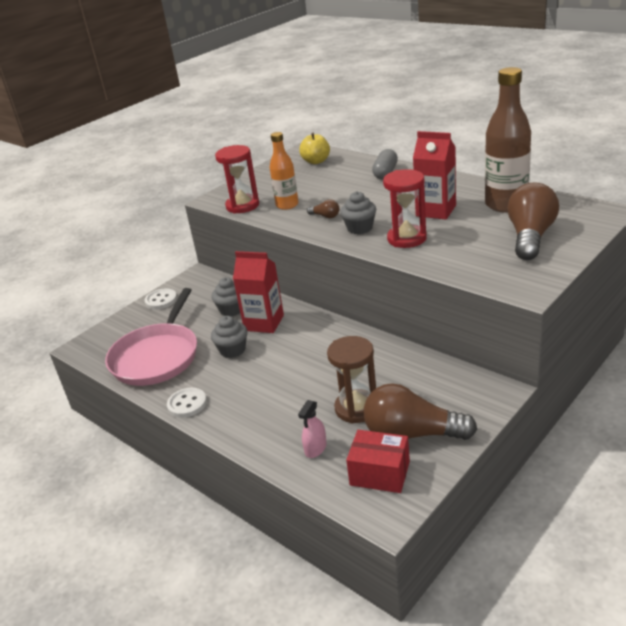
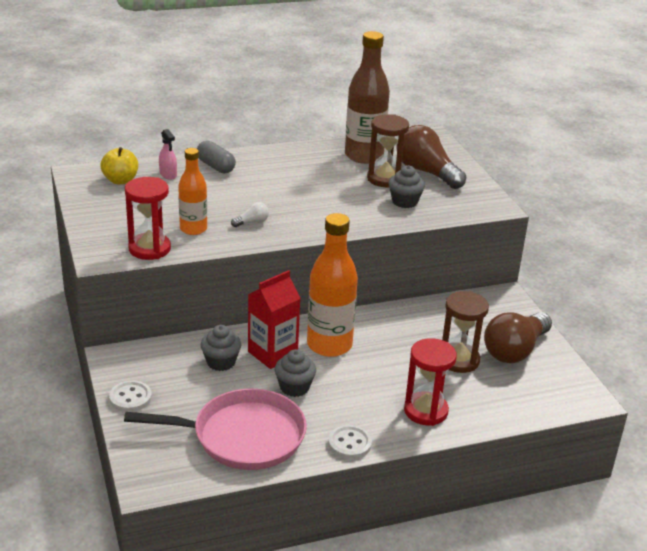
camera: 65 degrees left, 0 degrees up
pink pan [105,288,197,386] -> pink pan turned 45 degrees counterclockwise [124,388,307,470]
pink spray bottle [298,400,327,458] -> pink spray bottle moved to [159,129,177,180]
brown light bulb [307,199,339,218] -> white light bulb [231,202,269,227]
grey cupcake [340,191,376,234] -> grey cupcake moved to [388,165,425,208]
red box [346,430,410,493] -> none
red hourglass [383,169,427,248] -> red hourglass moved to [404,338,457,426]
red carton [413,131,456,220] -> none
none -> orange bottle [307,213,358,357]
none -> brown hourglass [367,114,409,187]

